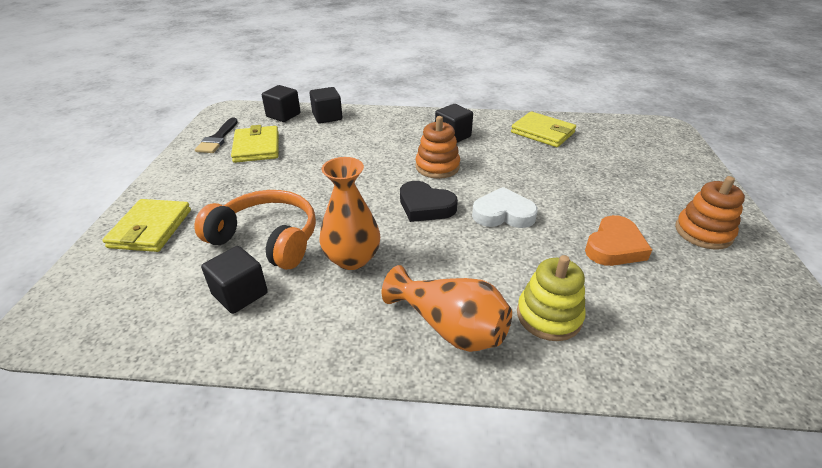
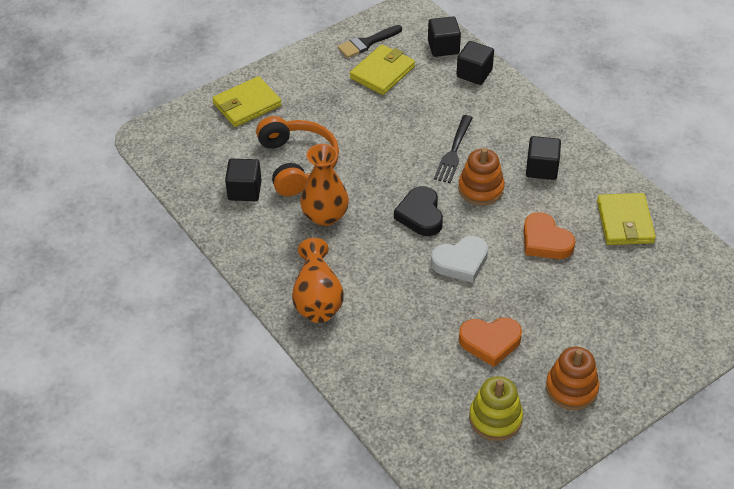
camera: 50 degrees right, 10 degrees up
white heart [472,187,538,228] -> white heart turned 105 degrees clockwise [431,236,488,283]
yellow stacking toy [517,255,586,341] -> yellow stacking toy moved to [469,376,523,441]
none -> black fork [434,115,473,183]
none -> orange heart [524,212,575,259]

